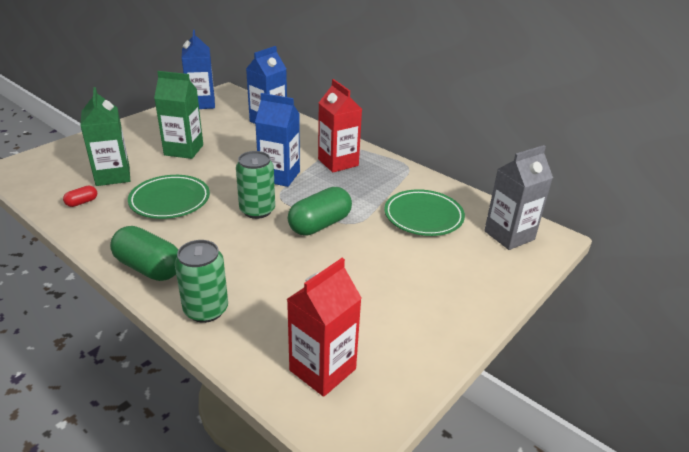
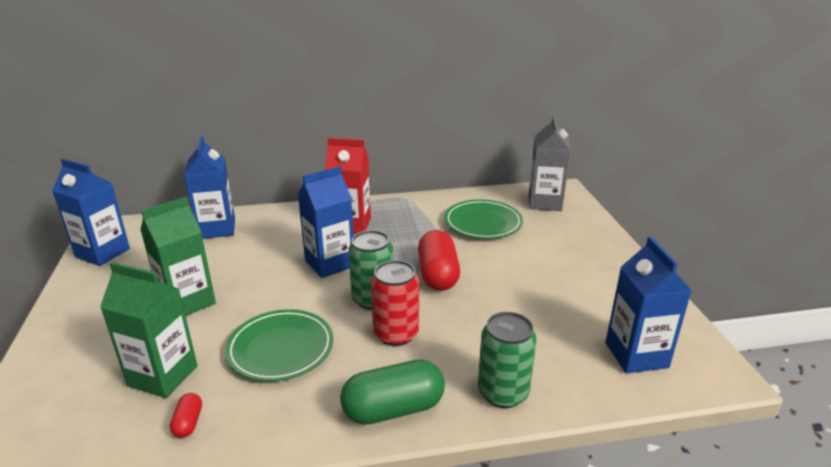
camera: 50 degrees left, 5 degrees down
red carton [287,258,362,397] -> blue carton [606,236,692,373]
green capsule [288,187,352,236] -> red capsule [418,230,460,291]
none -> red can [371,260,419,346]

